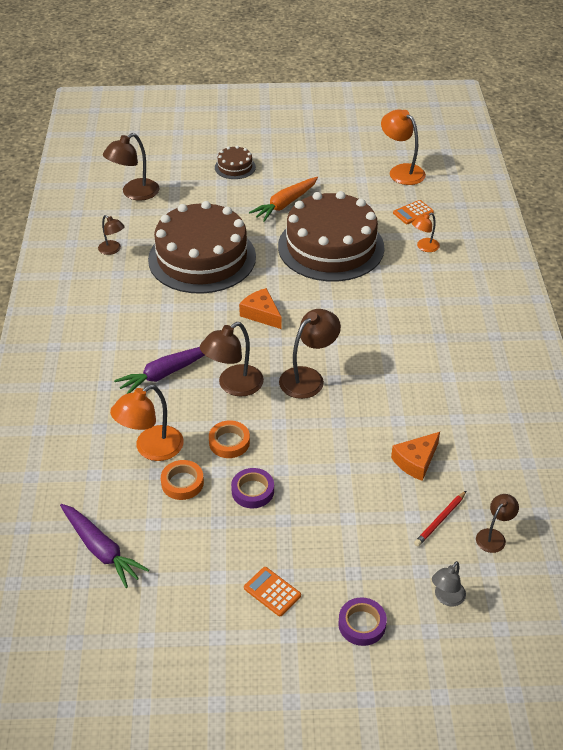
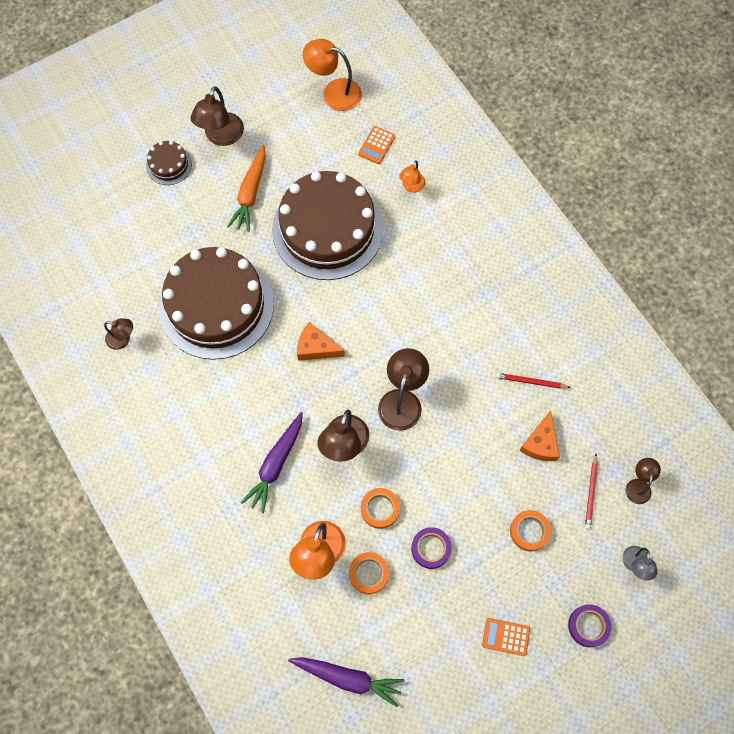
camera: 30 degrees left, 25 degrees up
brown lamp [103,133,159,201] -> brown lamp moved to [191,86,244,146]
none -> red pencil [496,373,571,388]
none -> orange tape [510,510,551,551]

